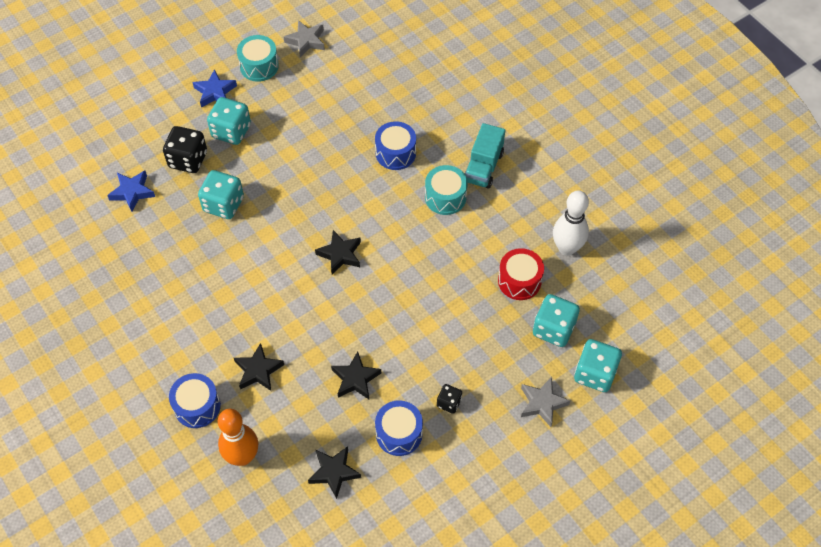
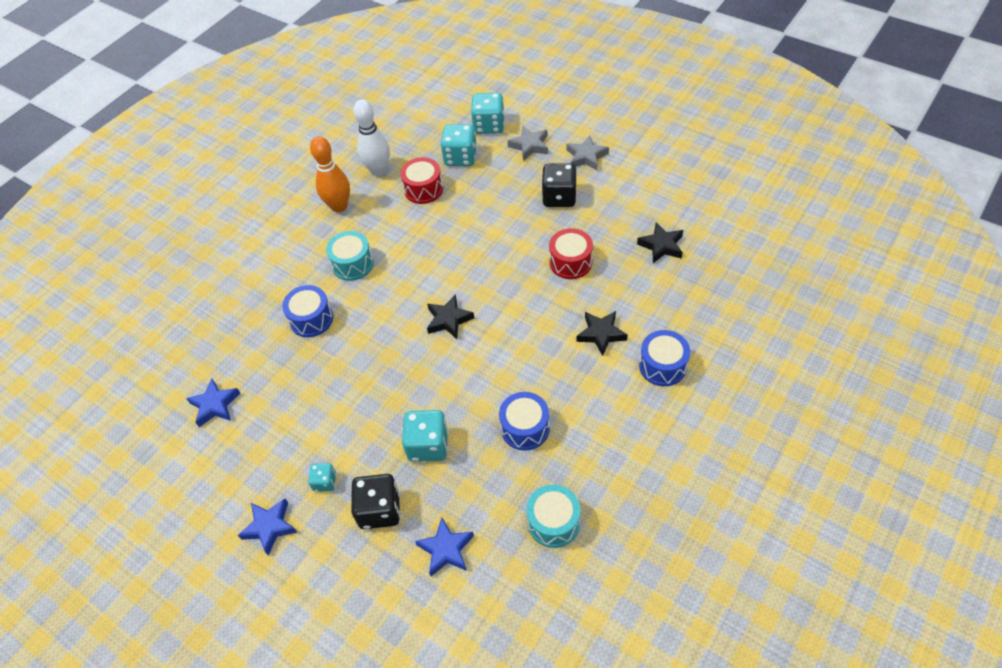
camera: 105 degrees left, 5 degrees down
turquoise dice [207,97,251,145] -> turquoise dice [308,463,336,492], size x0.55
orange bowling pin [218,409,258,466] -> orange bowling pin moved to [310,136,350,212]
turquoise drum [237,35,279,82] -> turquoise drum moved to [526,484,580,548]
grey star [284,20,325,58] -> grey star moved to [566,135,609,171]
black star [331,352,381,399] -> red drum [549,228,593,279]
blue drum [375,400,423,456] -> blue drum moved to [499,392,550,450]
black dice [437,384,462,414] -> black dice [542,164,577,207], size x1.82
turquoise truck [465,123,505,189] -> none
none -> blue star [186,378,241,427]

